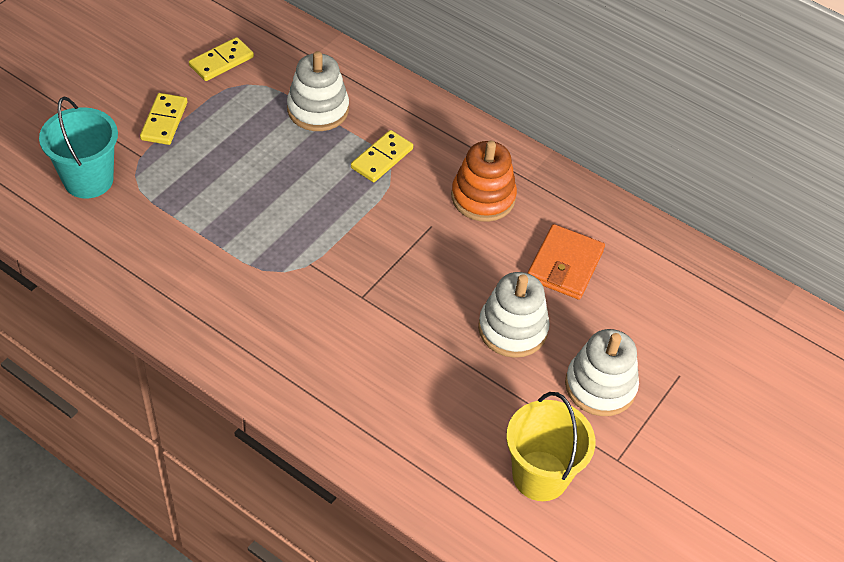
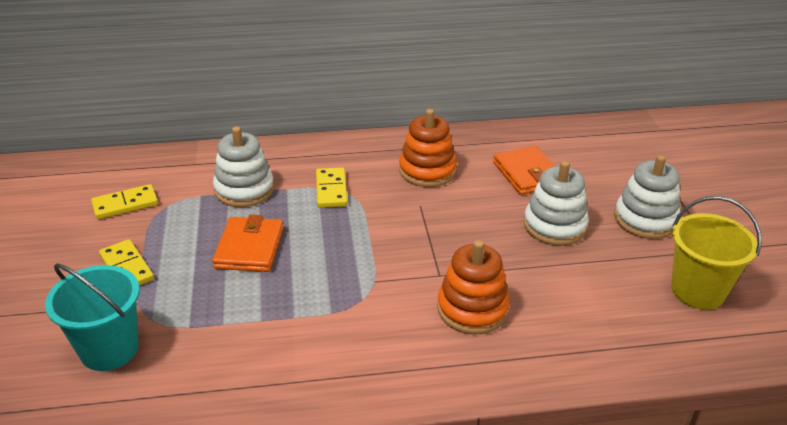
camera: 40 degrees left, 15 degrees down
yellow domino [189,37,254,81] -> yellow domino turned 60 degrees clockwise [91,184,158,219]
none -> orange wallet [212,214,283,272]
none -> orange stacking toy [437,240,510,334]

